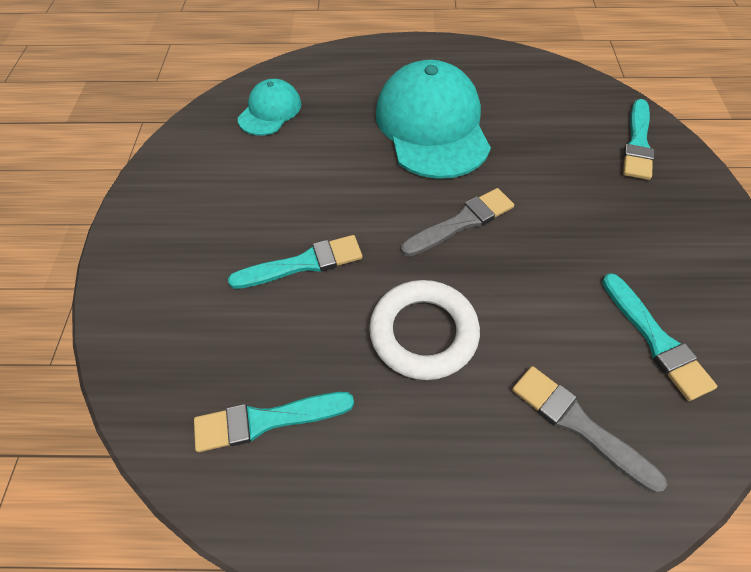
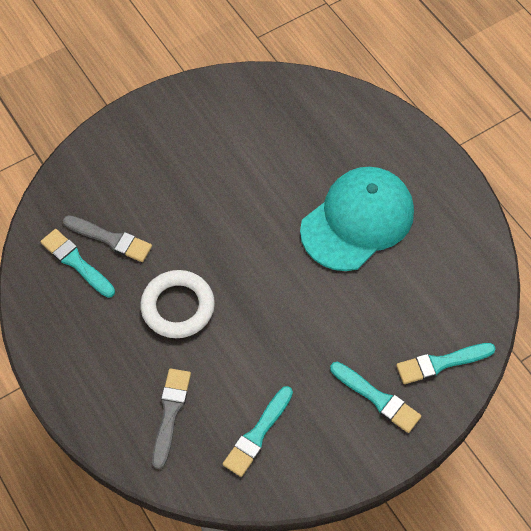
camera: 55 degrees right, 5 degrees up
turquoise brush [228,235,363,289] -> turquoise brush moved to [330,362,421,433]
turquoise cap [238,79,301,136] -> none
grey brush [401,188,514,257] -> grey brush moved to [63,215,152,262]

